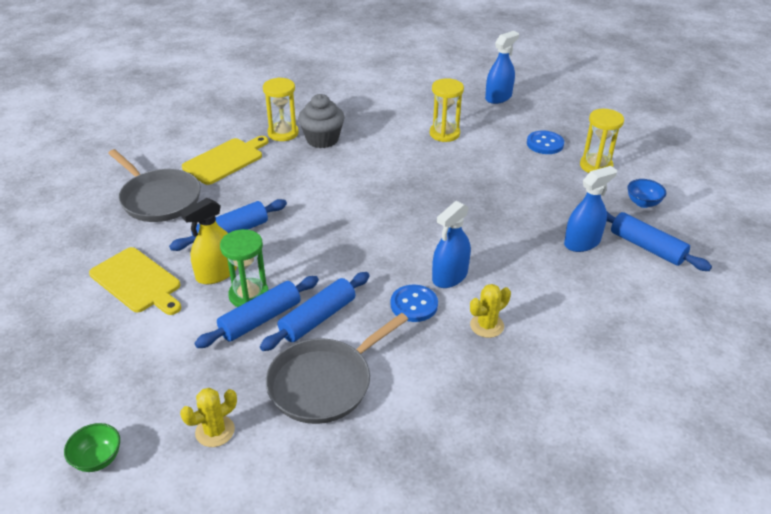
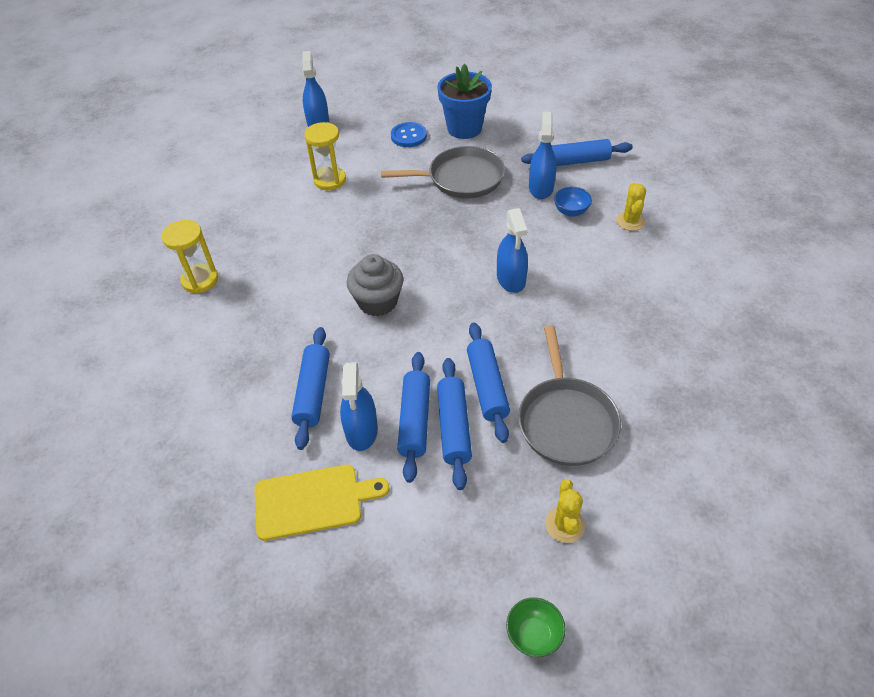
camera: 50 degrees left, 10 degrees up
grey pan [108,149,201,222] -> grey pan moved to [381,146,505,199]
yellow spray bottle [180,198,237,284] -> blue spray bottle [340,362,378,451]
yellow cutting board [182,136,268,185] -> none
green hourglass [220,229,269,307] -> blue rolling pin [397,352,430,483]
grey cupcake [298,94,344,148] -> grey cupcake moved to [347,254,404,316]
blue button [391,285,438,322] -> none
yellow cactus [470,284,511,338] -> yellow cactus moved to [616,183,646,231]
yellow hourglass [580,109,624,173] -> blue flower pot [437,64,492,139]
blue bowl [627,179,666,208] -> blue bowl moved to [554,187,592,217]

